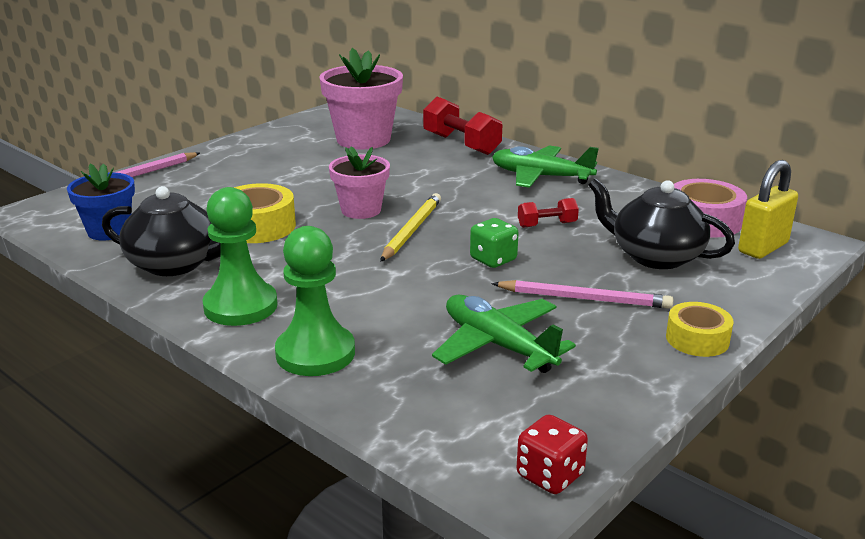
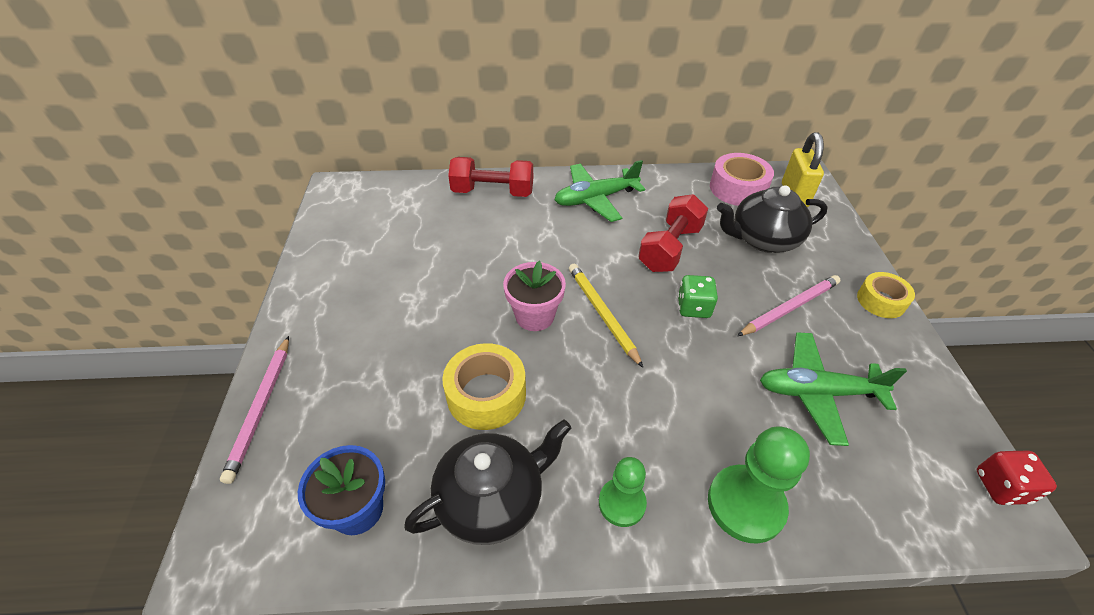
camera: 45 degrees left, 20 degrees up
green pawn [202,187,277,326] -> green pawn [599,457,647,527], size x0.63
pink flower pot [319,48,403,149] -> none
red dumbbell [518,198,579,228] -> red dumbbell [638,194,708,272], size x1.82

